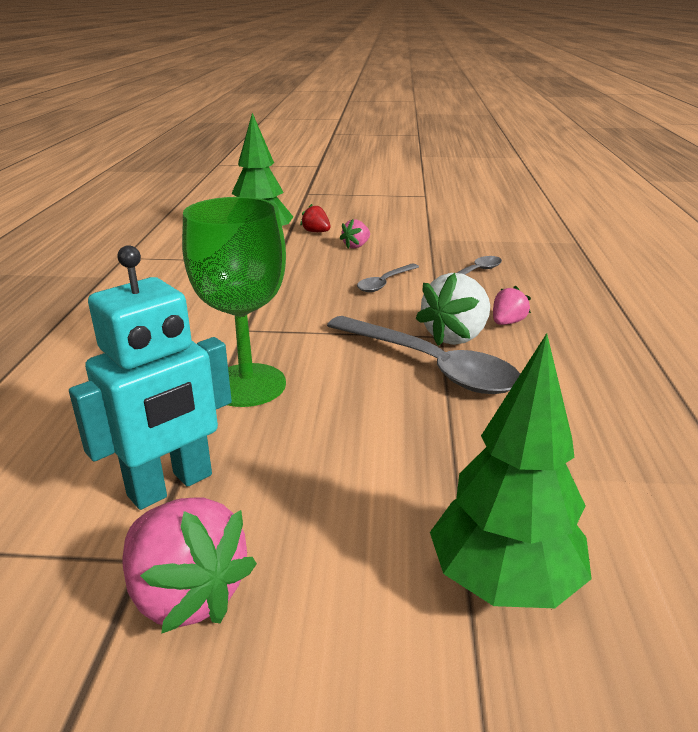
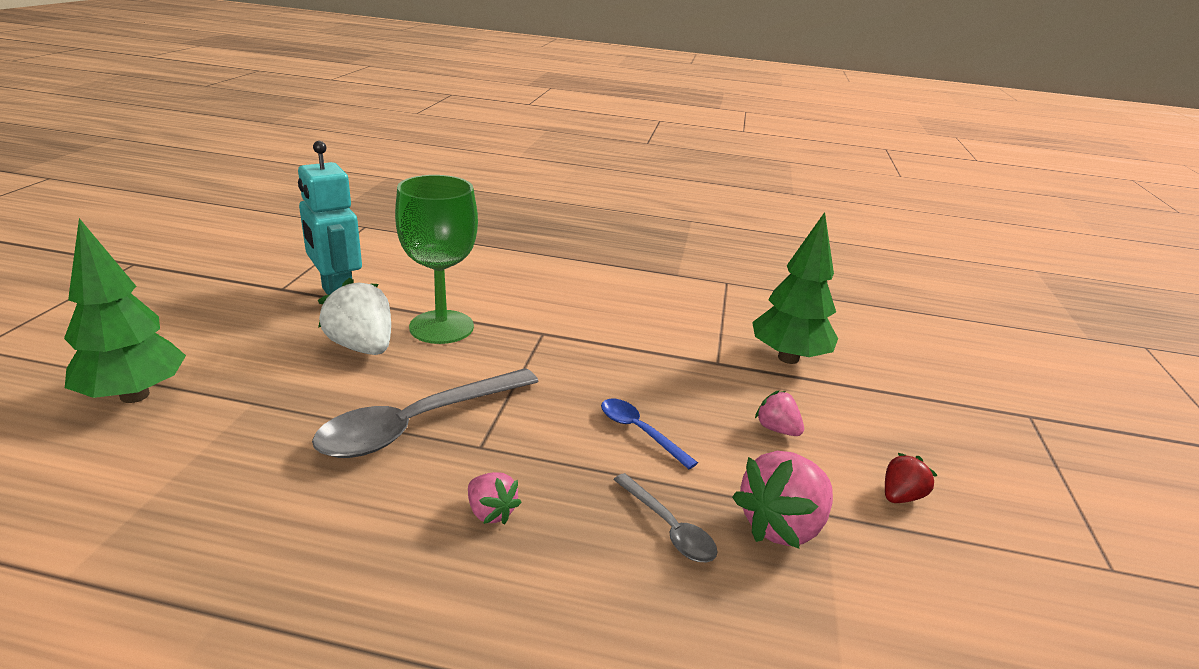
camera: 95 degrees right, 0 degrees up
pink strawberry [122,497,257,634] -> pink strawberry moved to [732,451,833,549]
red strawberry [300,204,331,232] -> red strawberry moved to [885,453,937,503]
grey spoon [357,264,419,292] -> blue spoon [601,399,698,469]
white strawberry [415,273,490,346] -> white strawberry moved to [318,278,391,355]

